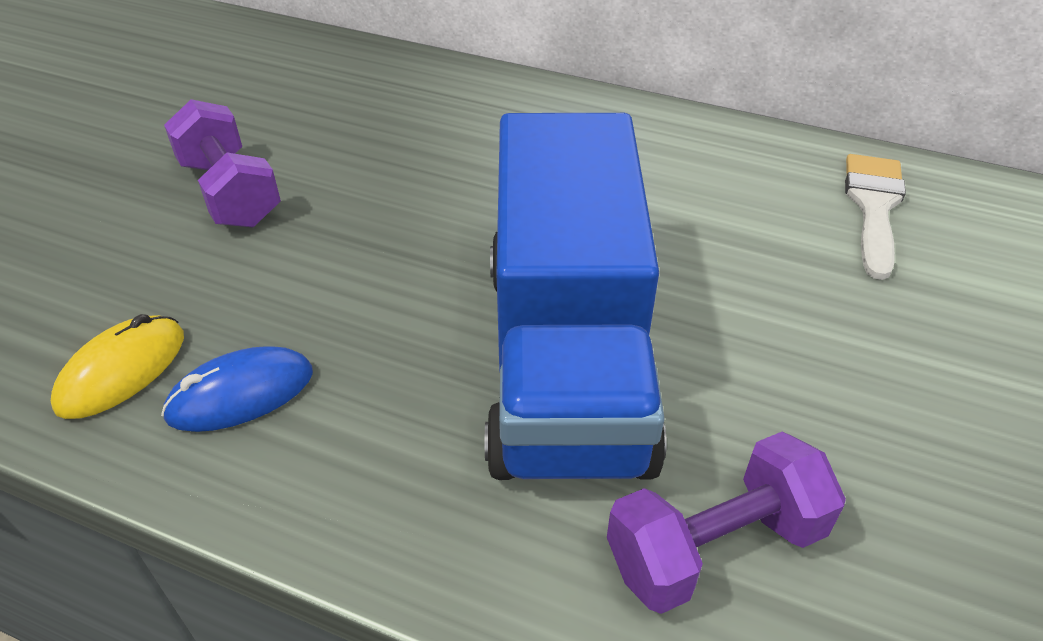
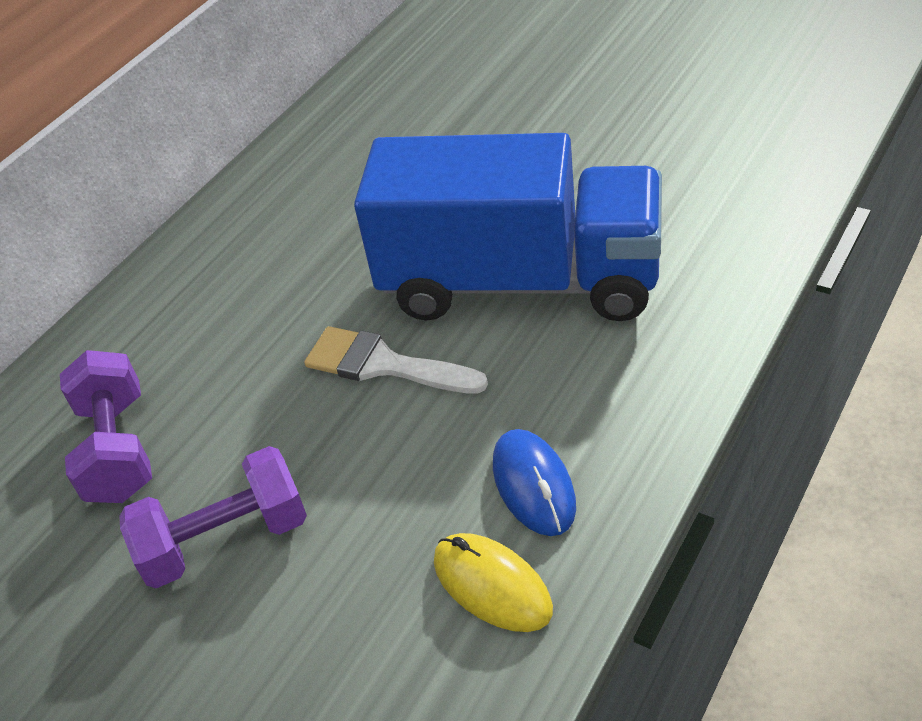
camera: 75 degrees left, 0 degrees up
purple dumbbell [607,432,846,614] -> purple dumbbell moved to [60,350,152,503]
white brush [845,154,906,280] -> white brush moved to [304,326,488,394]

